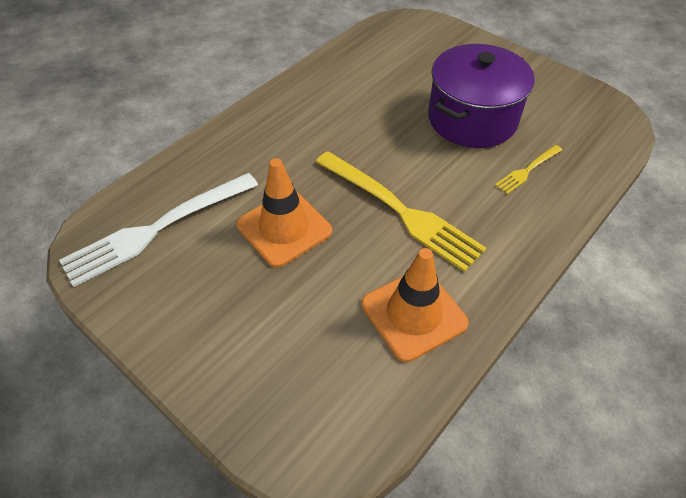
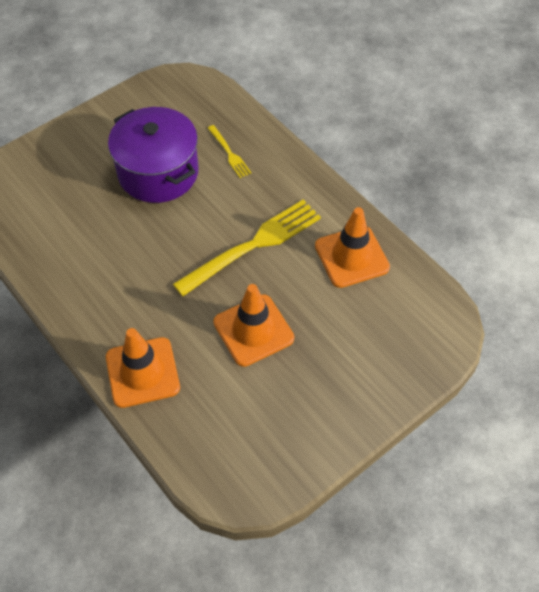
camera: 80 degrees left, 5 degrees up
white fork [59,173,258,287] -> none
none -> orange traffic cone [106,328,180,408]

